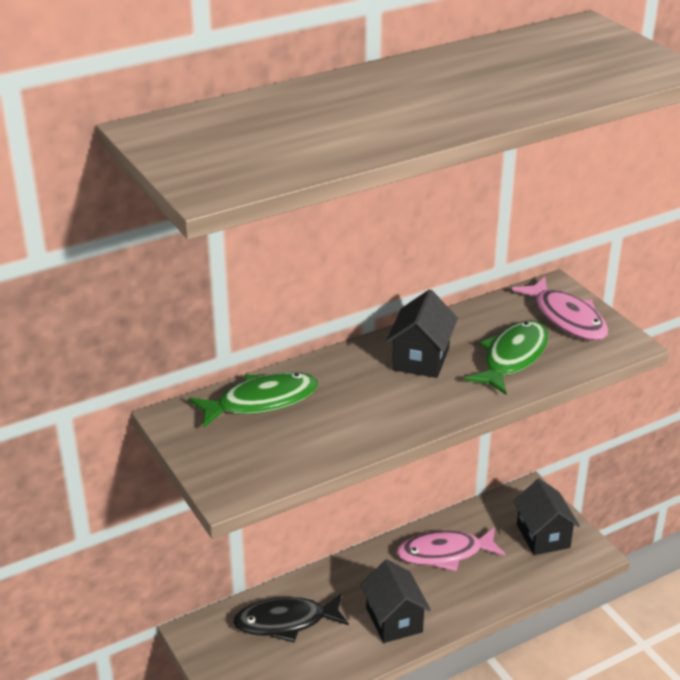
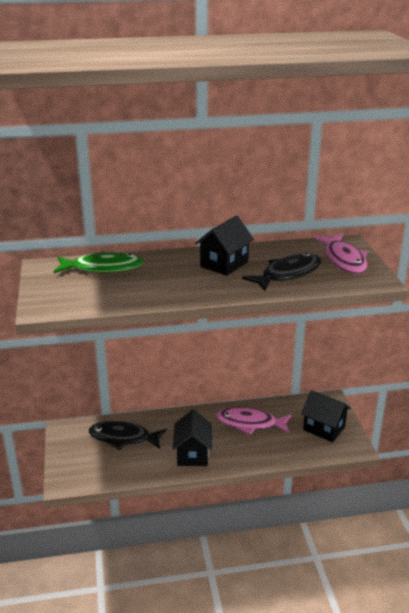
camera: 20 degrees right, 5 degrees down
green fish [464,320,549,395] -> black fish [242,253,321,291]
black house [513,479,580,555] -> black house turned 60 degrees counterclockwise [301,390,351,442]

